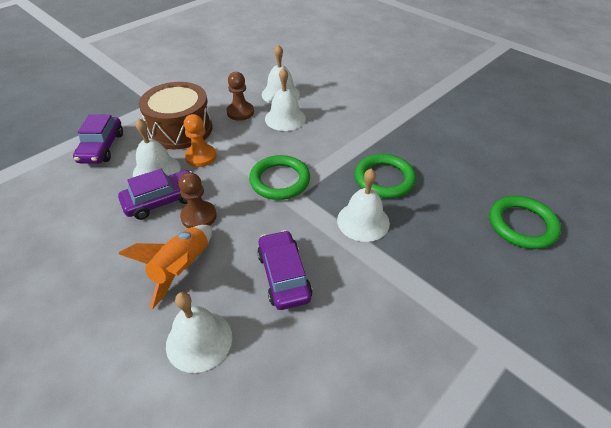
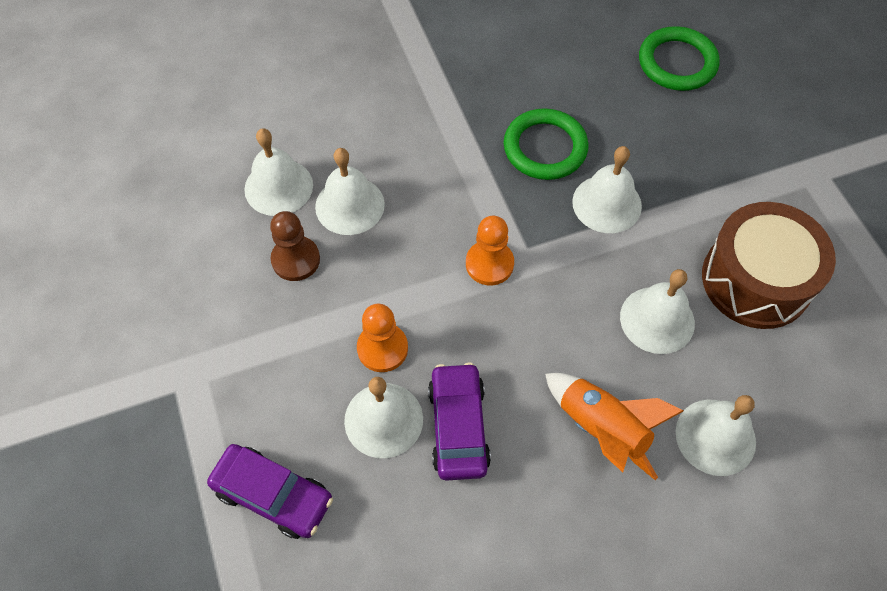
camera: 65 degrees left, 15 degrees up
brown drum [139,82,213,149] -> brown drum moved to [702,202,836,329]
brown pawn [178,172,217,228] -> none
green ring [249,155,310,200] -> orange pawn [466,216,514,285]
purple car [257,230,312,310] -> white bell [620,269,695,354]

